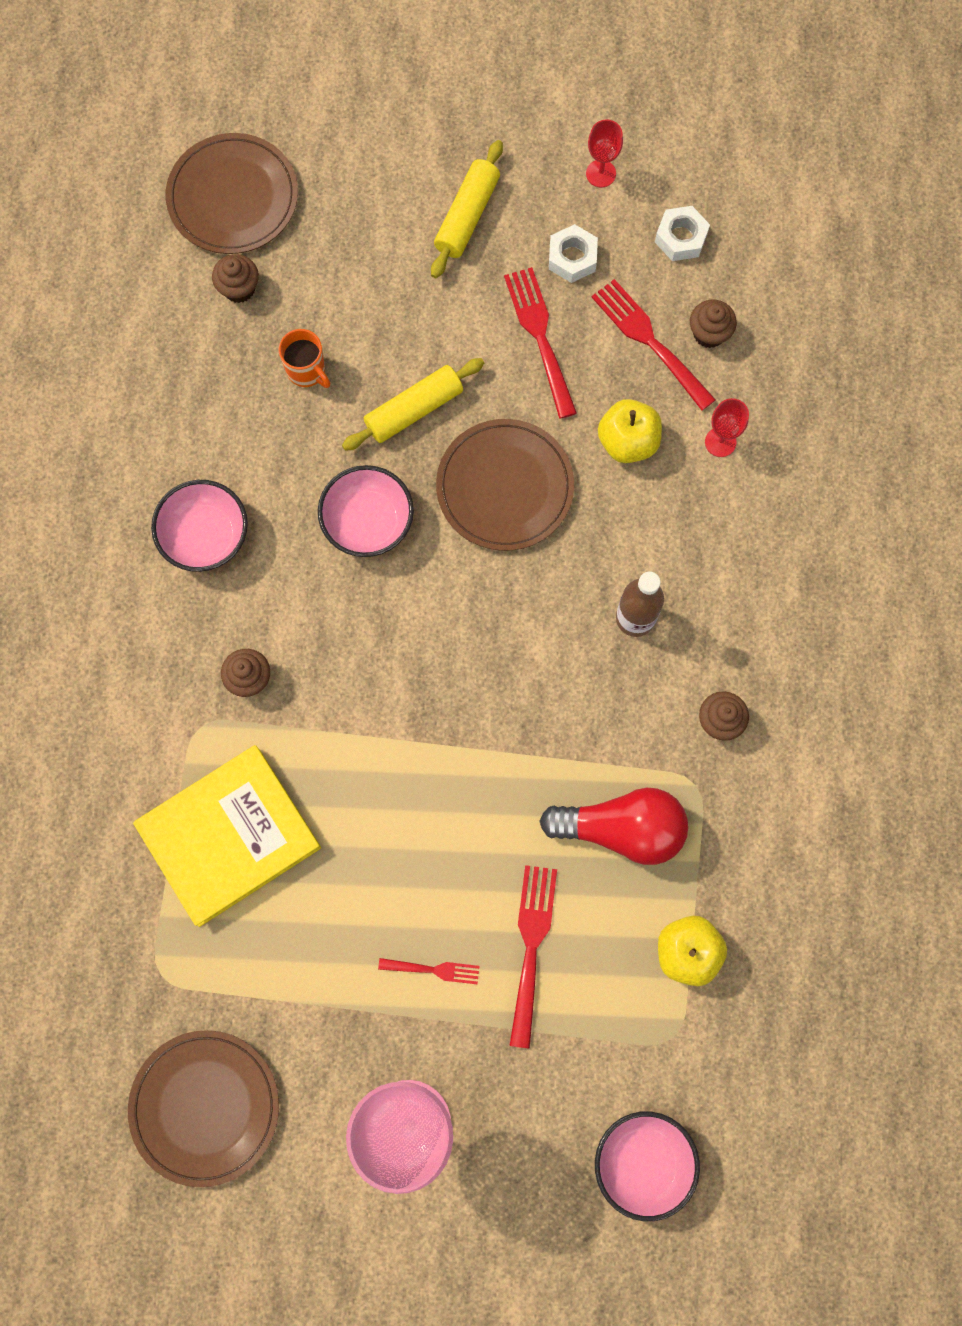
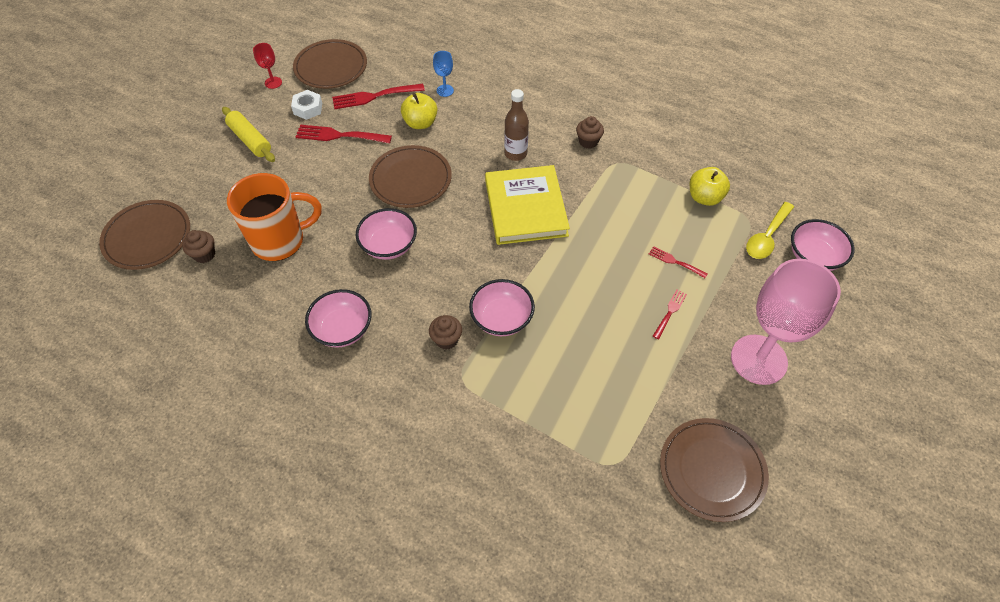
camera: 65 degrees left, 20 degrees down
yellow book [133,745,321,927] -> yellow book moved to [485,165,570,245]
orange mug [278,329,330,388] -> orange mug [227,173,322,261], size x2.09
yellow rolling pin [342,358,484,451] -> none
red fork [510,865,557,1048] -> red fork [649,246,707,278], size x0.56
red light bulb [539,788,688,865] -> none
white nut [655,206,710,261] -> brown plate [293,39,367,89]
brown cupcake [690,300,737,348] -> none
red goblet [705,398,749,457] -> blue goblet [433,51,454,97]
none -> pink bowl [469,279,535,336]
none -> yellow spoon [746,202,794,259]

